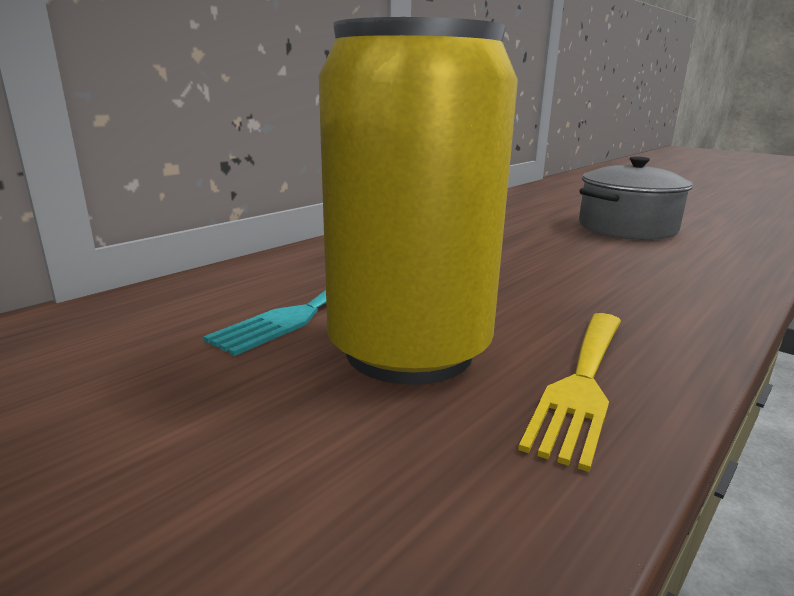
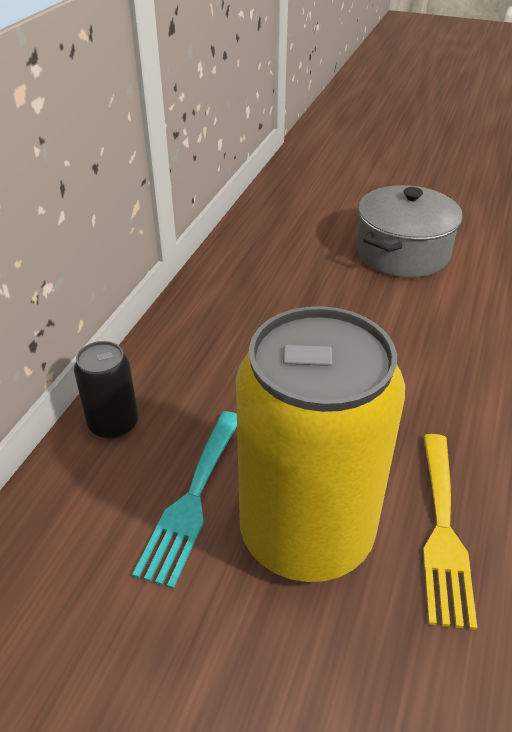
camera: 20 degrees left, 20 degrees up
none -> black can [74,341,138,439]

